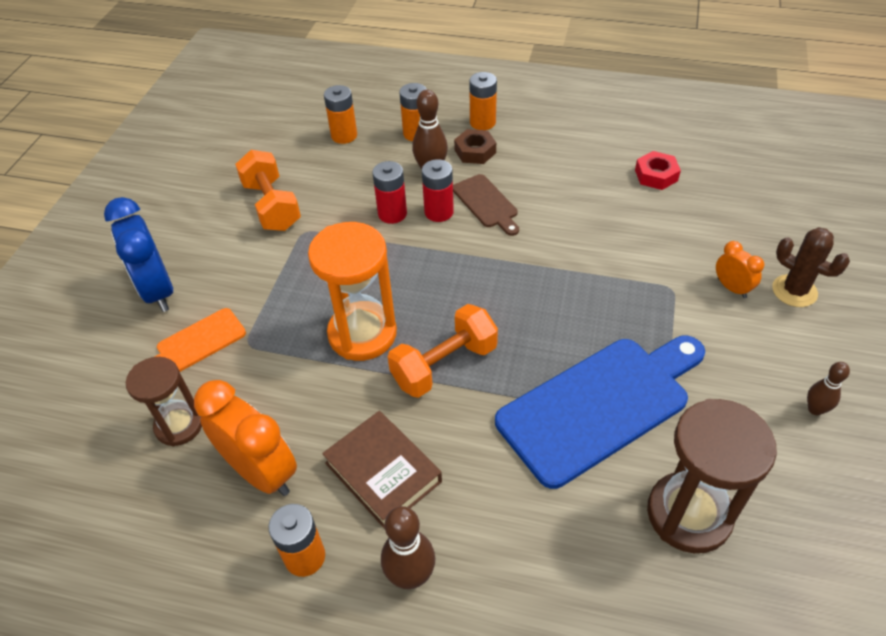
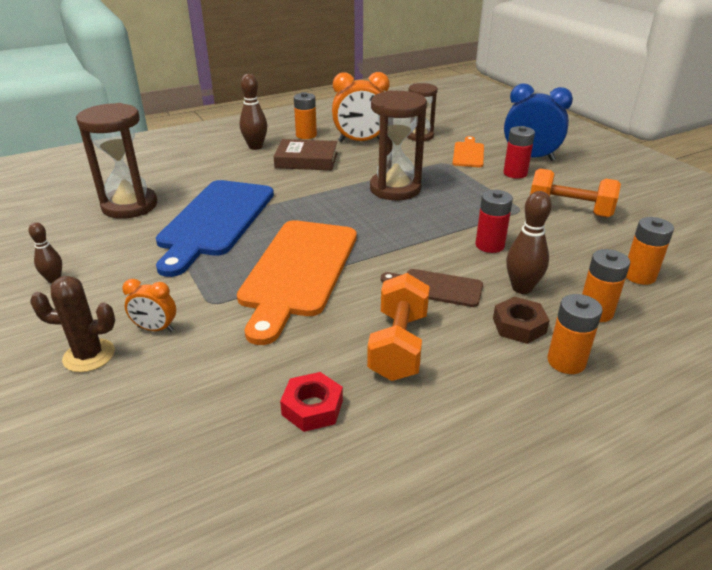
camera: 135 degrees right, 15 degrees down
orange hourglass [308,222,397,361] -> brown hourglass [370,90,427,200]
orange dumbbell [388,304,498,398] -> orange dumbbell moved to [367,273,430,381]
red battery [422,159,454,222] -> red battery moved to [503,126,535,179]
none -> orange cutting board [237,220,357,345]

